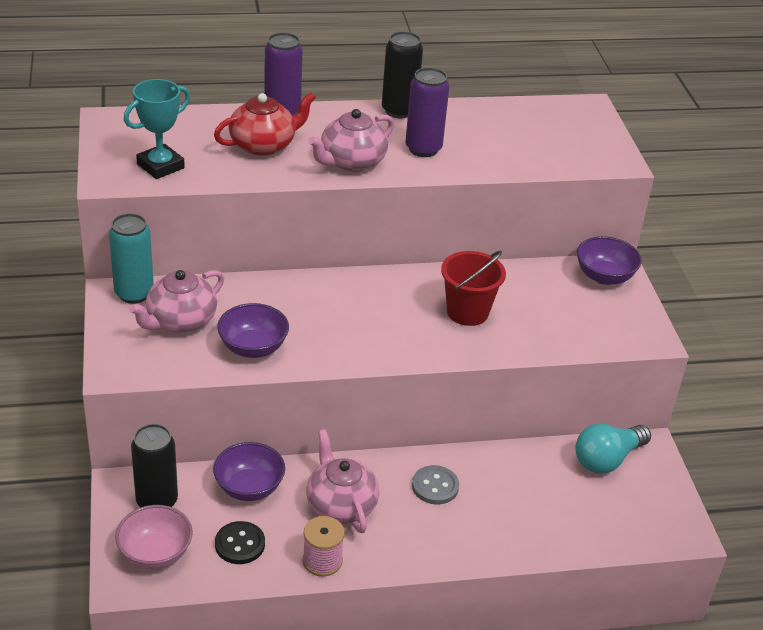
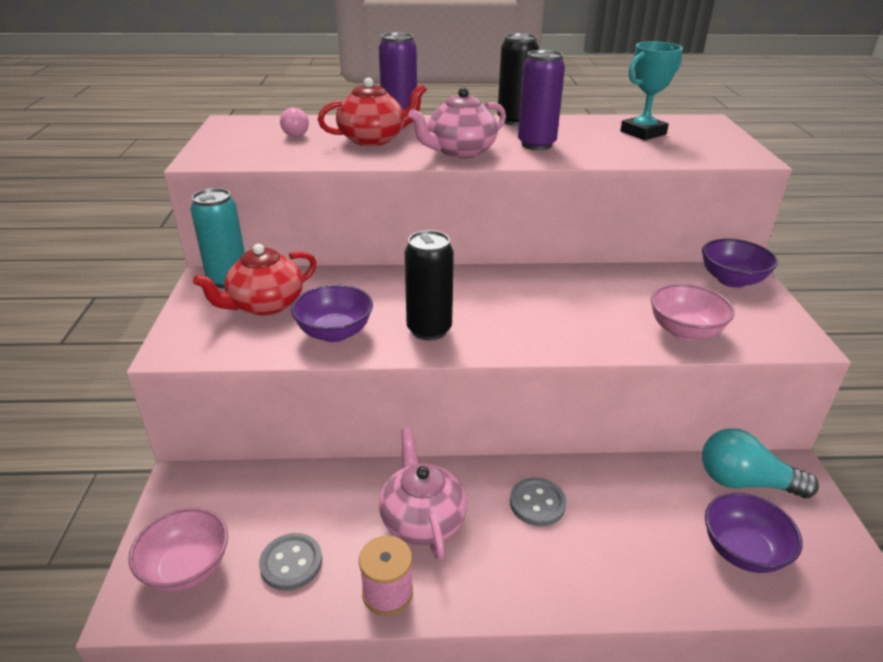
camera: 10 degrees right, 5 degrees down
turquoise trophy [124,79,190,179] -> turquoise trophy moved to [620,42,683,140]
pink teapot [129,270,224,333] -> red teapot [193,244,317,316]
black can [131,424,178,508] -> black can moved to [405,230,454,340]
purple bowl [213,442,285,501] -> purple bowl moved to [705,493,803,573]
black button [215,521,265,564] -> grey button [259,533,322,590]
red bucket [441,250,506,326] -> none
turquoise light bulb [575,423,651,474] -> turquoise light bulb turned 45 degrees clockwise [702,428,819,498]
none -> pink light bulb [280,107,309,137]
none -> pink bowl [651,284,735,341]

